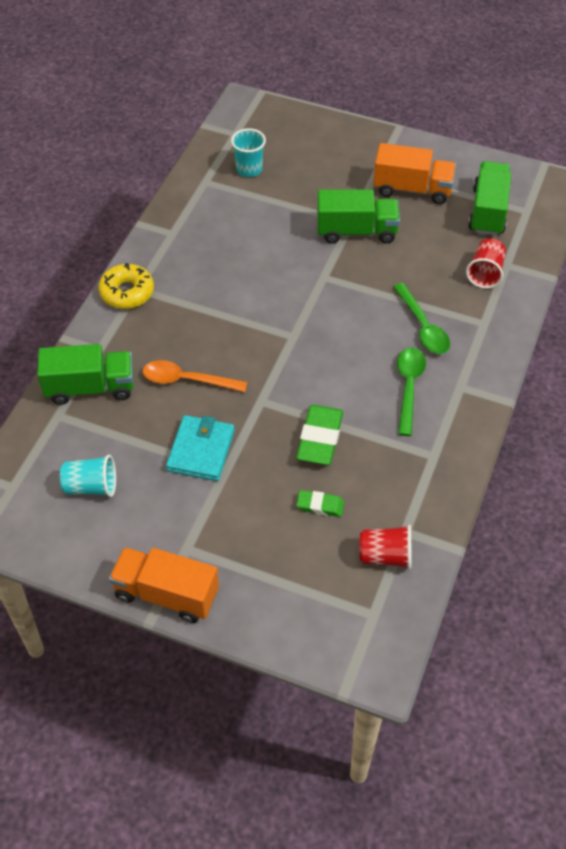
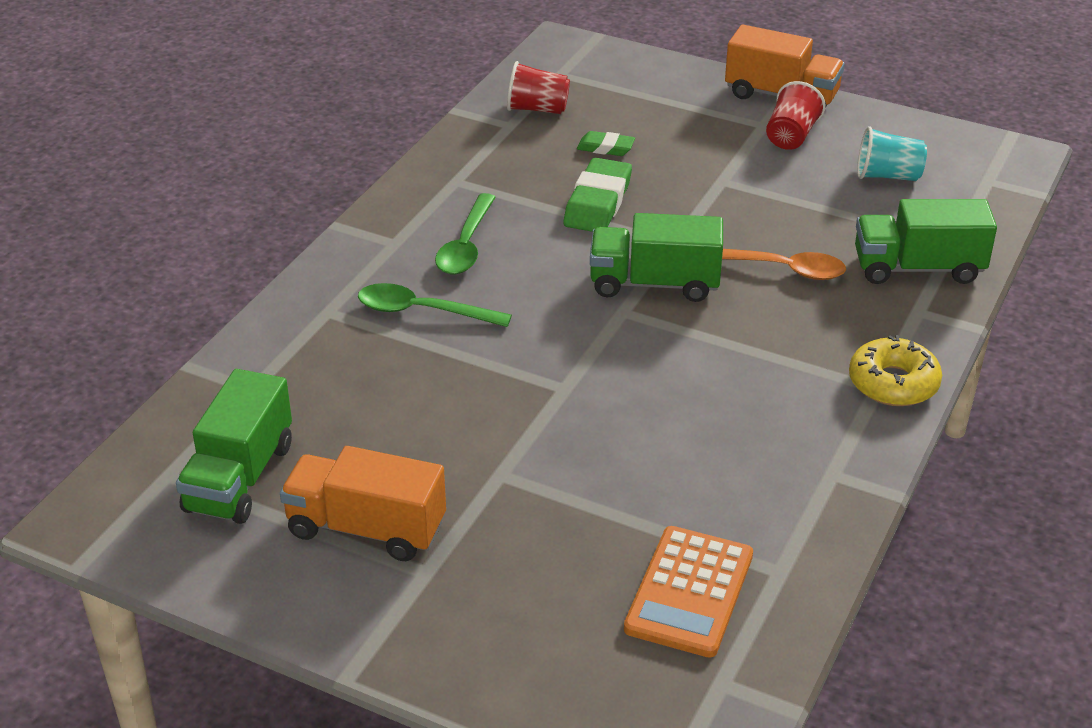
camera: 175 degrees left, 15 degrees down
turquoise wallet [166,415,235,481] -> none
turquoise cup [231,128,266,177] -> orange calculator [624,526,753,658]
green truck [317,189,400,244] -> green truck moved to [590,213,723,302]
green spoon [393,283,450,354] -> green spoon turned 60 degrees counterclockwise [358,283,512,327]
red cup [466,238,506,289] -> red cup moved to [766,81,826,150]

